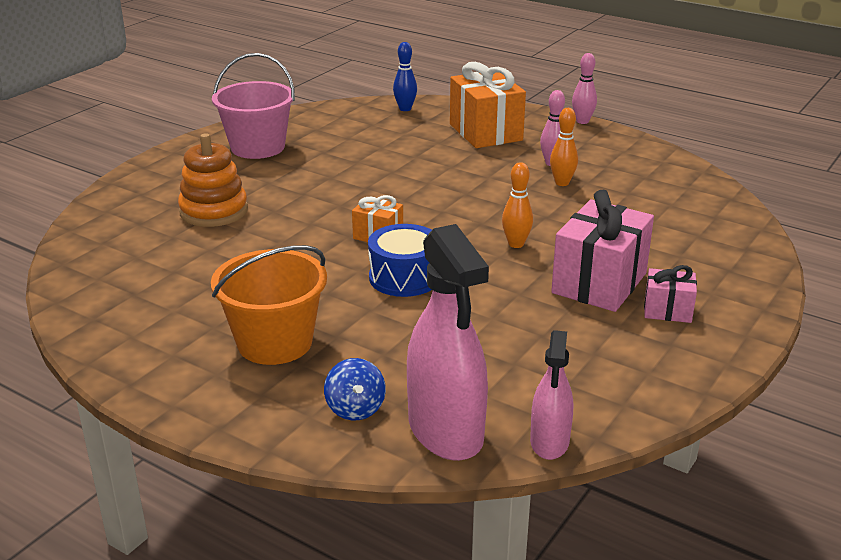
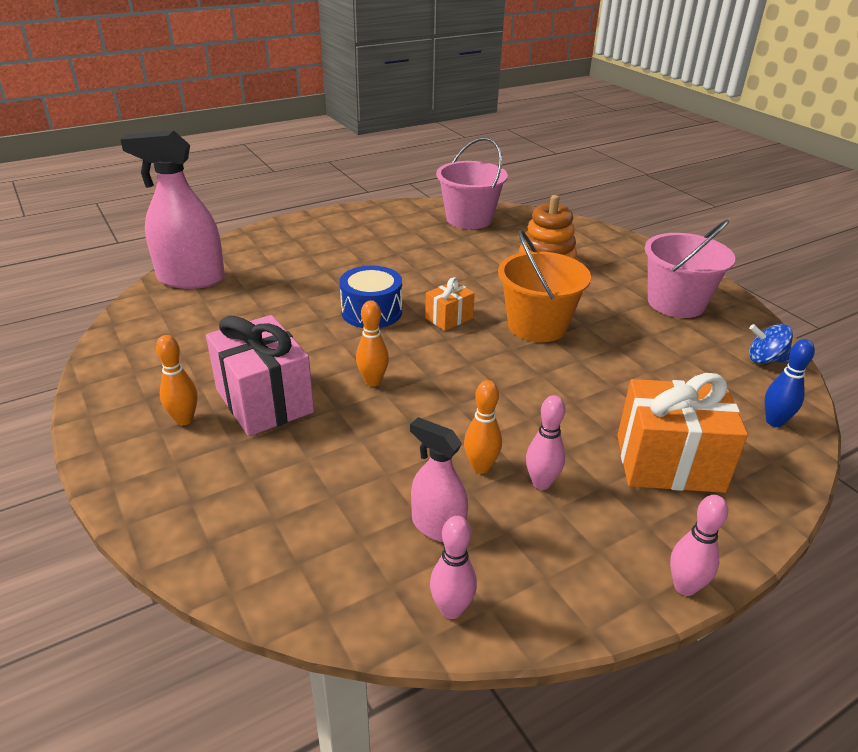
camera: 115 degrees right, 5 degrees up
orange bucket [211,245,327,365] -> orange bucket moved to [498,230,591,342]
blue spinning top [324,358,386,420] -> blue spinning top moved to [749,324,793,363]
pink spray bottle [530,330,573,460] -> pink spray bottle moved to [410,417,468,542]
pink gift [644,265,697,323] -> orange bowling pin [156,335,198,425]
none -> pink bowling pin [430,516,477,619]
none -> pink bucket [436,137,508,229]

